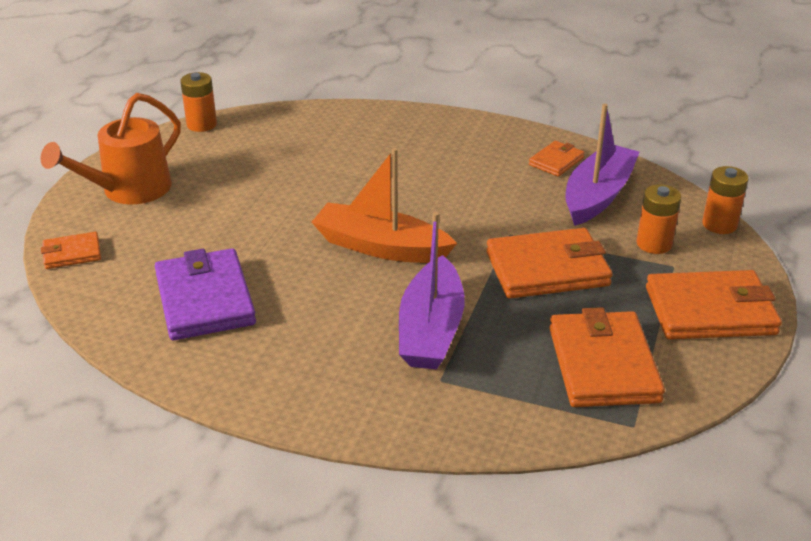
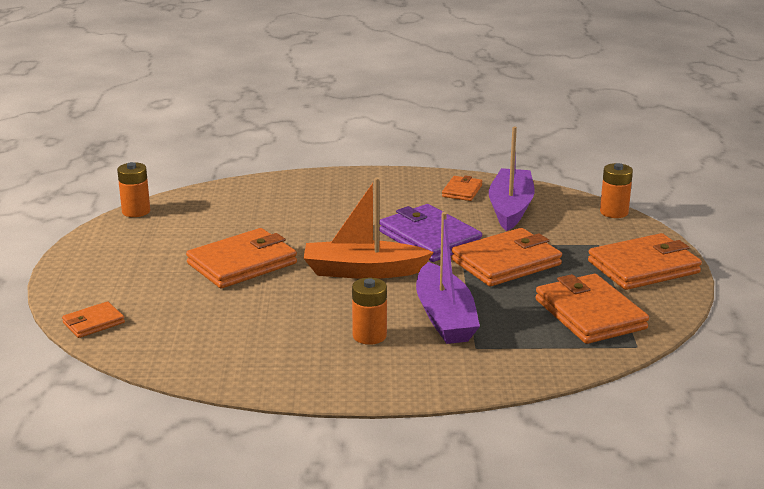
camera: 20 degrees left, 10 degrees down
orange watering can [41,93,181,204] -> none
purple wallet [155,248,256,340] -> purple wallet moved to [379,204,482,262]
orange battery [637,184,681,254] -> orange battery moved to [352,277,387,345]
none -> orange wallet [186,228,297,288]

